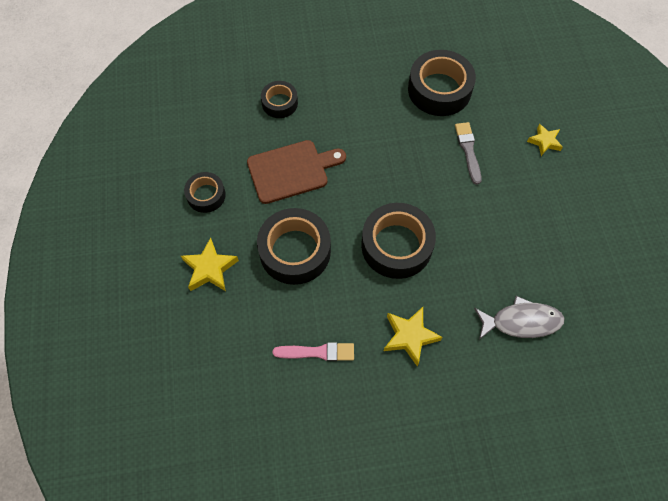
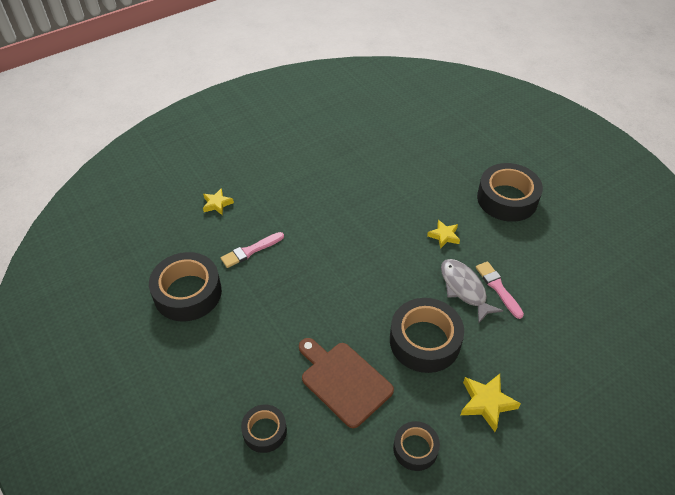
camera: 115 degrees left, 15 degrees down
black tape [361,203,436,279] -> black tape moved to [477,163,543,222]
yellow star [384,307,443,366] -> yellow star [427,220,460,249], size x0.67
grey brush [455,122,482,185] -> pink brush [221,232,284,268]
grey fish [474,296,565,339] -> grey fish moved to [441,259,503,323]

